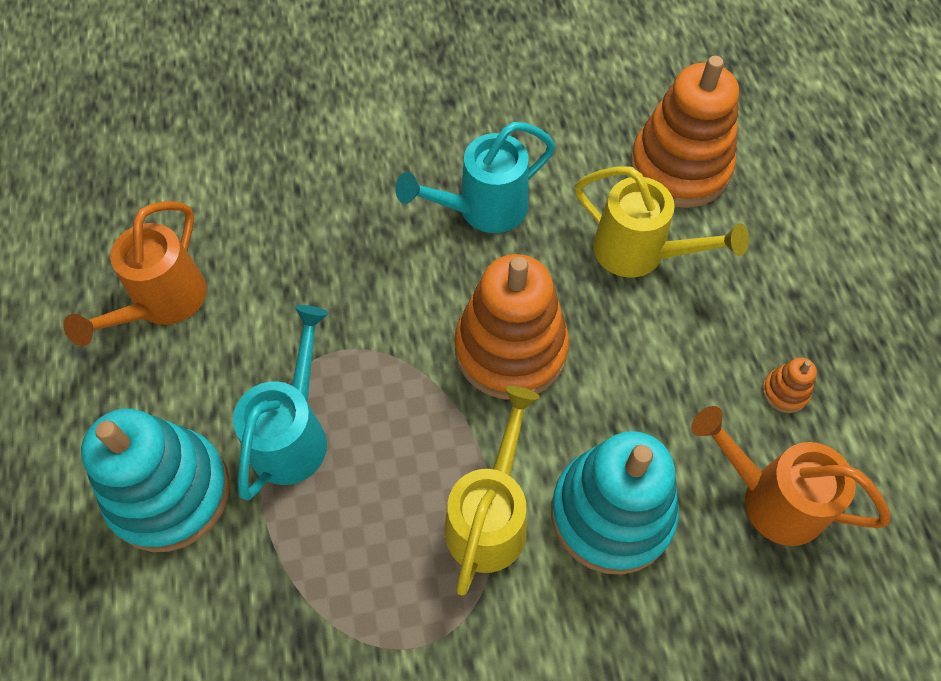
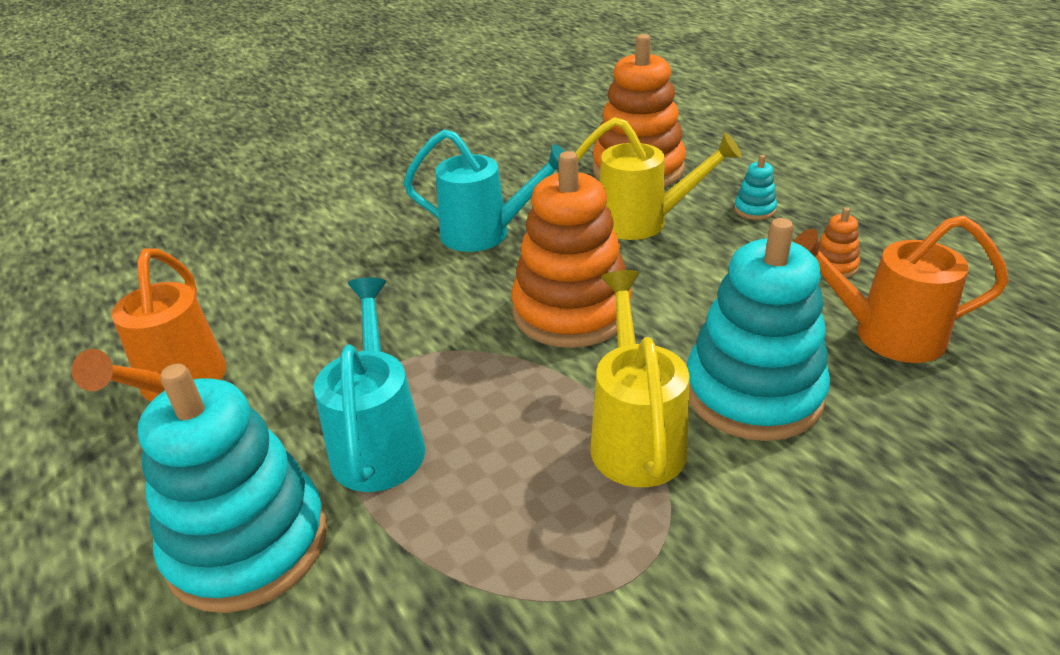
camera: 20 degrees left, 25 degrees down
turquoise watering can [395,122,555,233] -> turquoise watering can turned 120 degrees counterclockwise [404,129,565,252]
none -> turquoise stacking toy [734,155,777,220]

